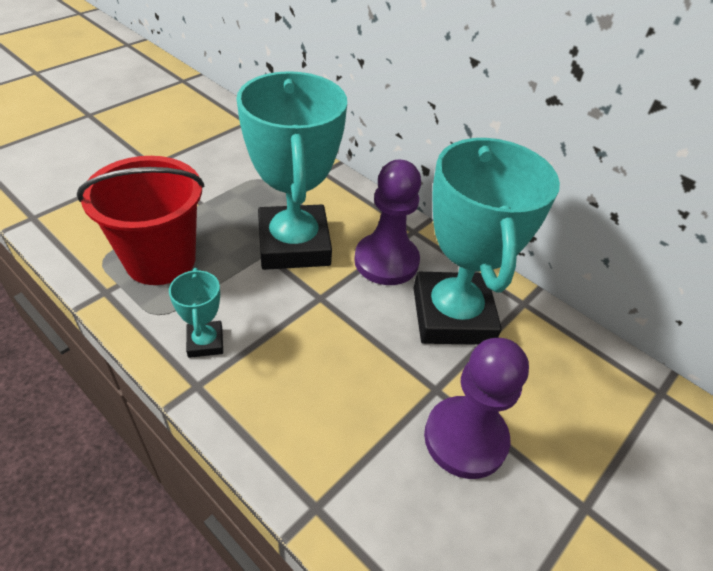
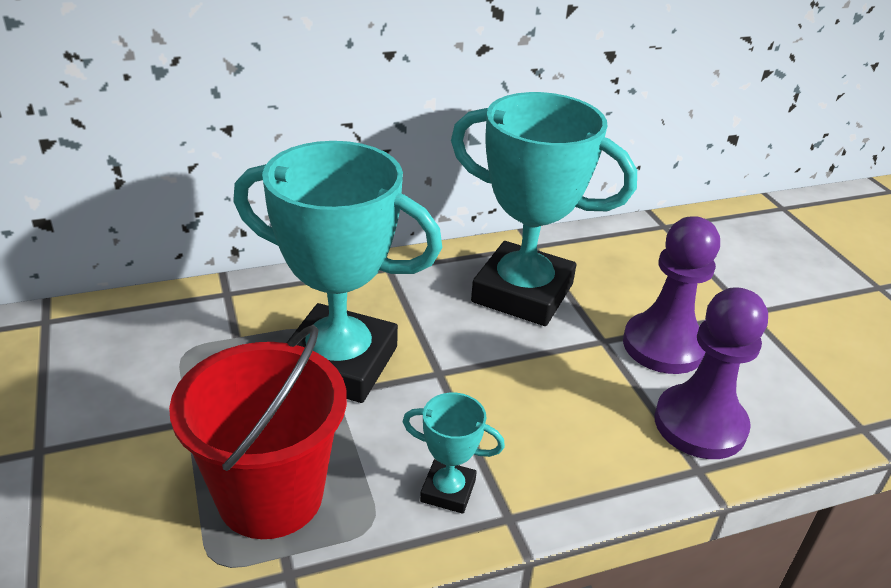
camera: 60 degrees left, 10 degrees down
purple pawn [354,160,421,285] -> purple pawn moved to [654,287,768,459]

